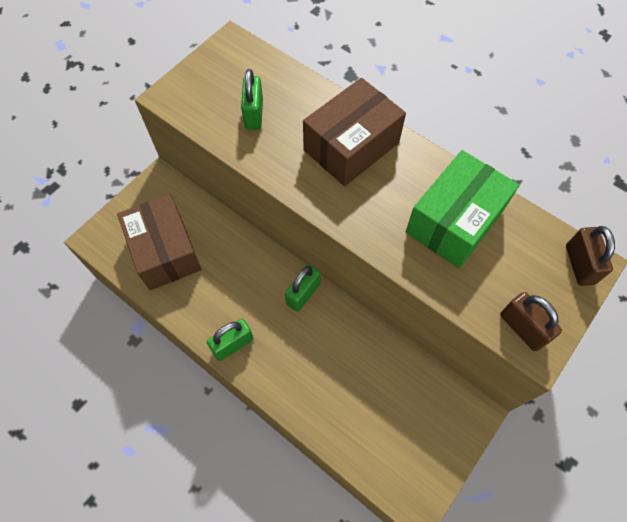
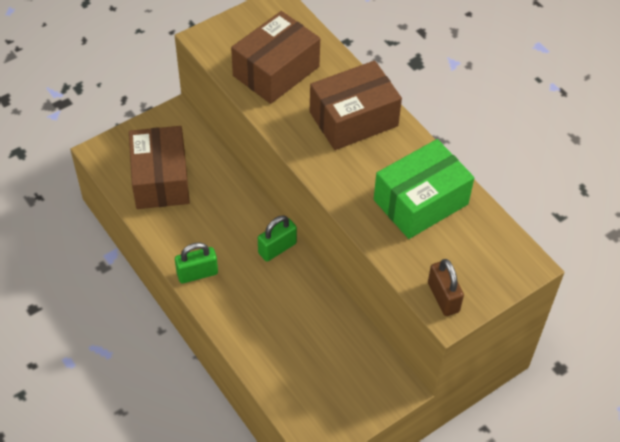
camera: 15 degrees right, 10 degrees down
green padlock [241,69,263,129] -> brown box [231,11,320,104]
brown padlock [566,226,615,286] -> none

